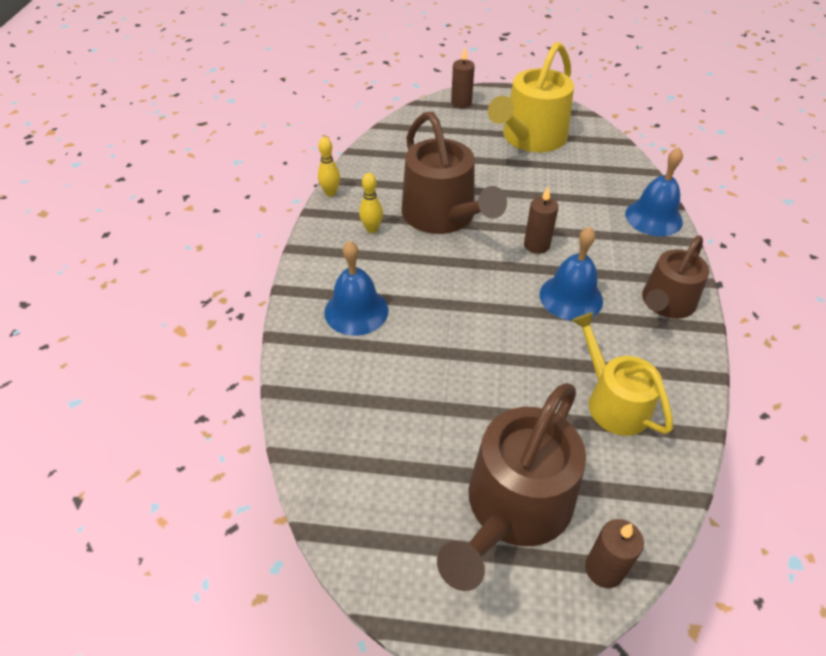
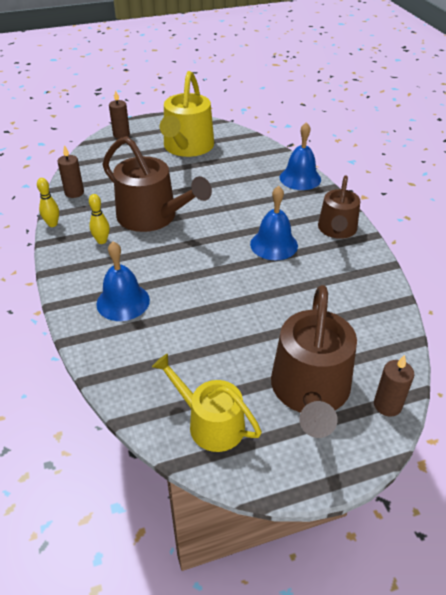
camera: 25 degrees left, 5 degrees down
brown candle [524,186,559,254] -> brown candle moved to [57,145,84,198]
yellow watering can [572,312,673,436] -> yellow watering can moved to [152,354,262,452]

